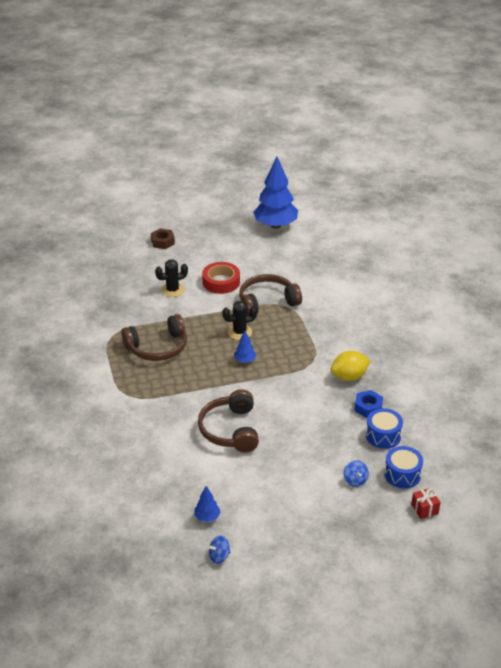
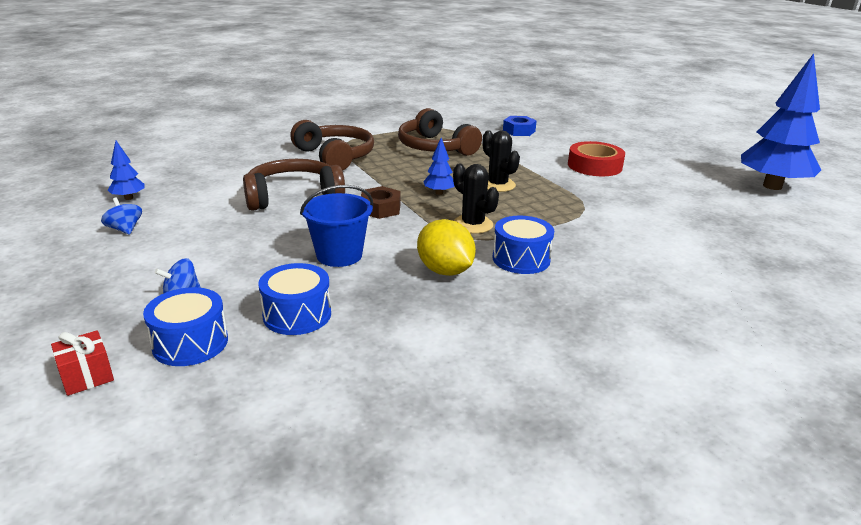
camera: 75 degrees right, 10 degrees down
brown nut [151,228,175,249] -> brown nut moved to [361,186,400,219]
black cactus [155,259,188,297] -> black cactus moved to [453,164,499,234]
blue spinning top [207,535,230,564] -> blue spinning top moved to [101,198,142,235]
brown headphones [239,274,302,315] -> brown headphones moved to [290,120,374,171]
blue nut [354,390,383,418] -> blue nut moved to [503,116,537,136]
none -> blue bucket [300,185,373,267]
none -> blue drum [493,216,554,274]

